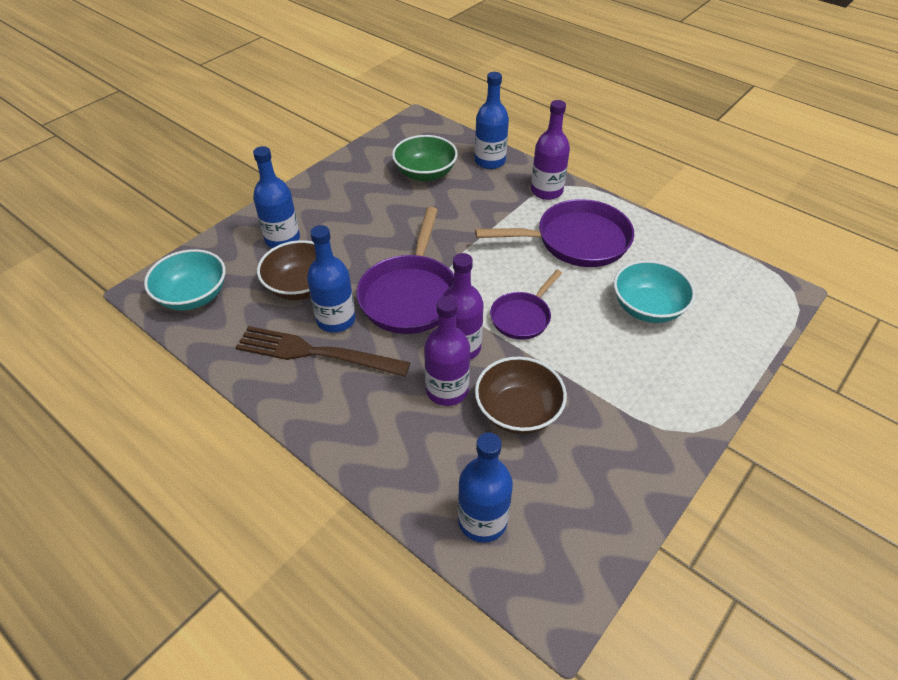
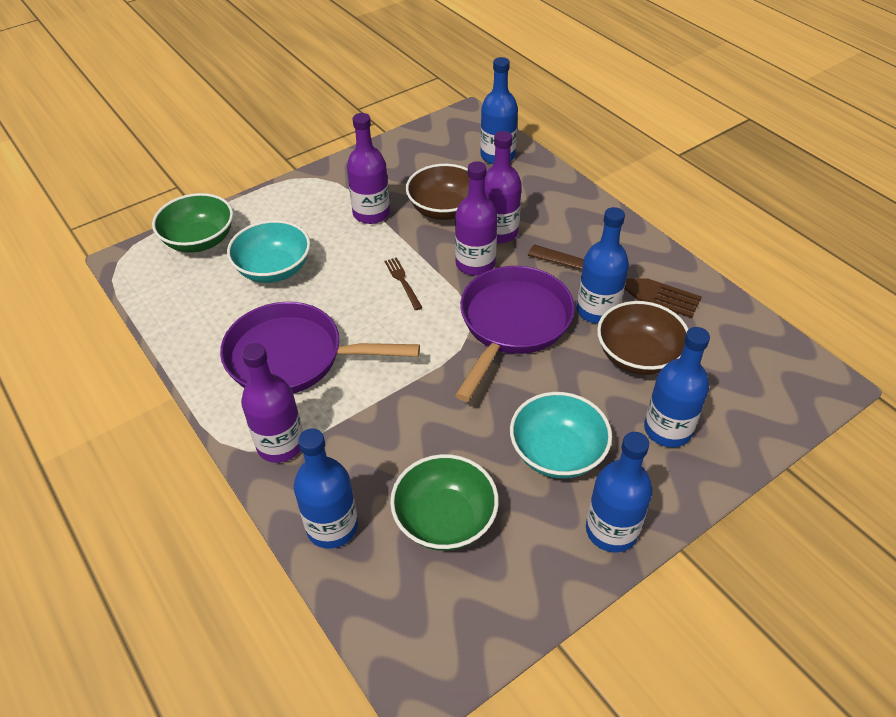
camera: 165 degrees left, 0 degrees up
turquoise bowl [144,249,226,310] -> turquoise bowl moved to [510,392,612,478]
purple pan [490,270,562,340] -> brown fork [385,257,423,310]
none -> green bowl [152,193,233,253]
none -> purple bottle [347,113,390,224]
none -> blue bottle [586,432,653,552]

